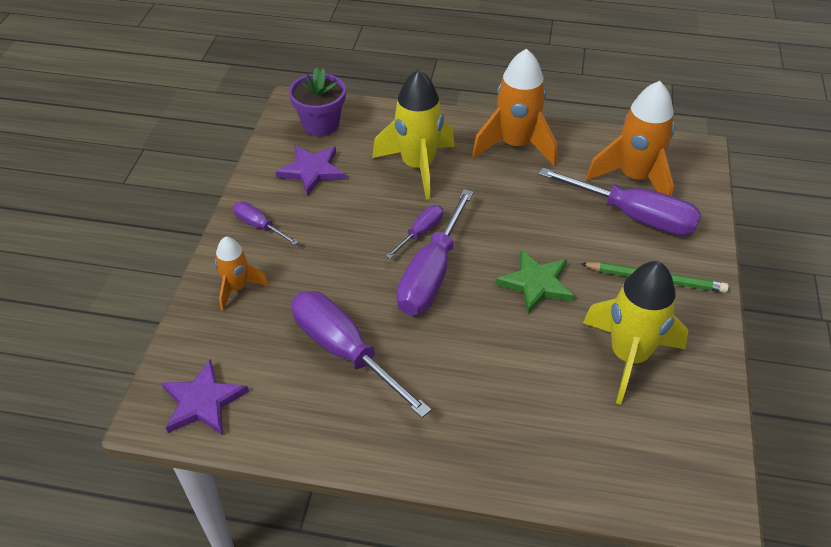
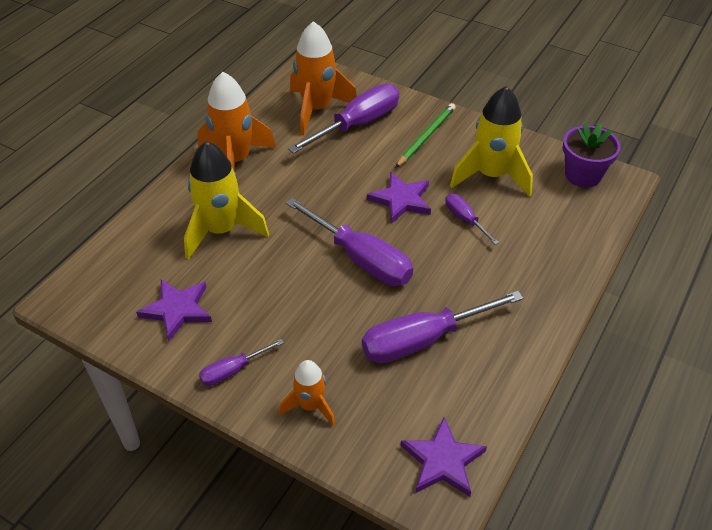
camera: 70 degrees left, 0 degrees up
purple flower pot [289,67,346,136] -> purple flower pot moved to [563,123,621,188]
purple screwdriver [386,205,443,259] -> purple screwdriver moved to [445,194,499,245]
green star [496,250,574,314] -> purple star [367,172,431,224]

